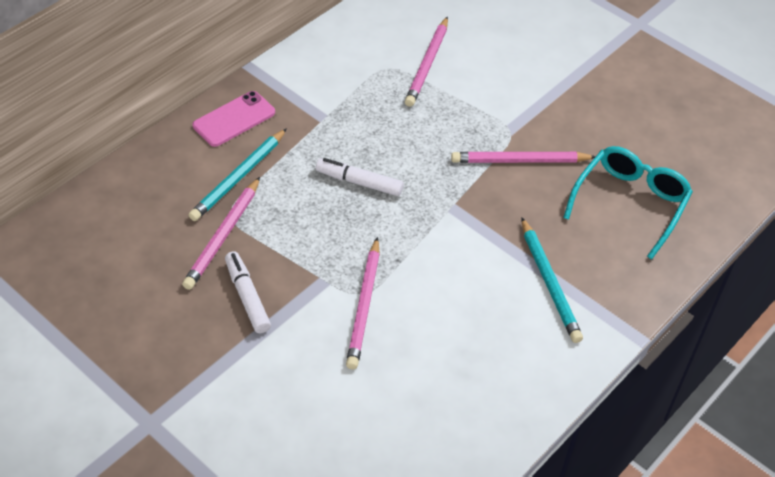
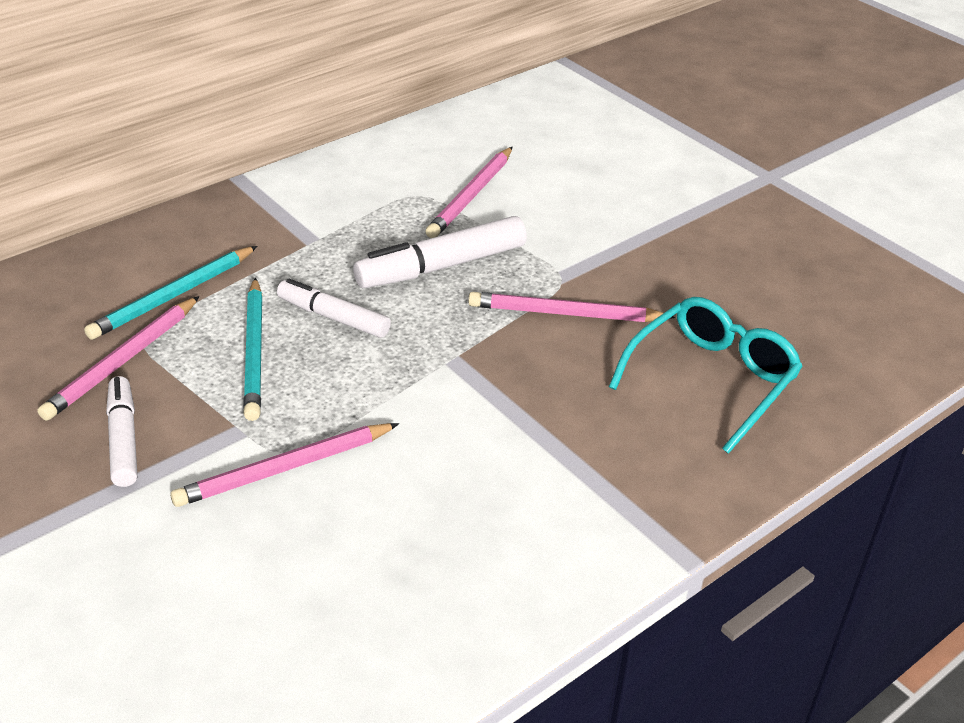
camera: 10 degrees right, 10 degrees down
pink phone [193,91,275,147] -> none
pink pencil [346,237,380,369] -> pink pencil turned 45 degrees clockwise [170,423,399,507]
turquoise pencil [521,217,583,343] -> turquoise pencil moved to [243,277,262,421]
none -> white marker [353,216,527,288]

